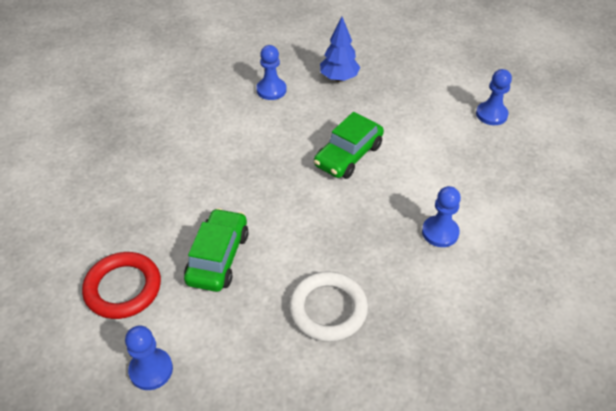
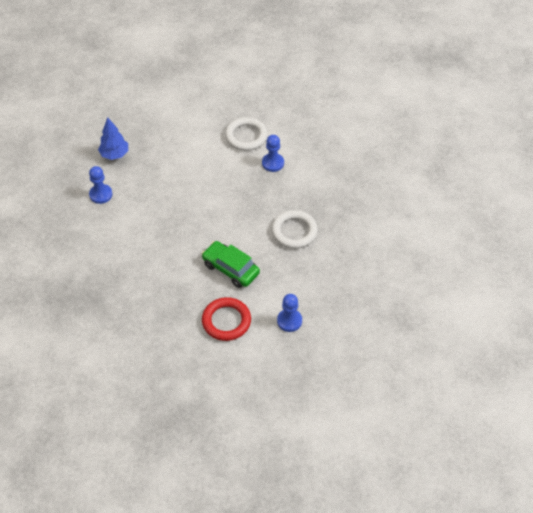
camera: 65 degrees left, 5 degrees up
green car [314,112,384,179] -> none
blue pawn [476,69,512,125] -> none
none -> white ring [225,117,268,151]

